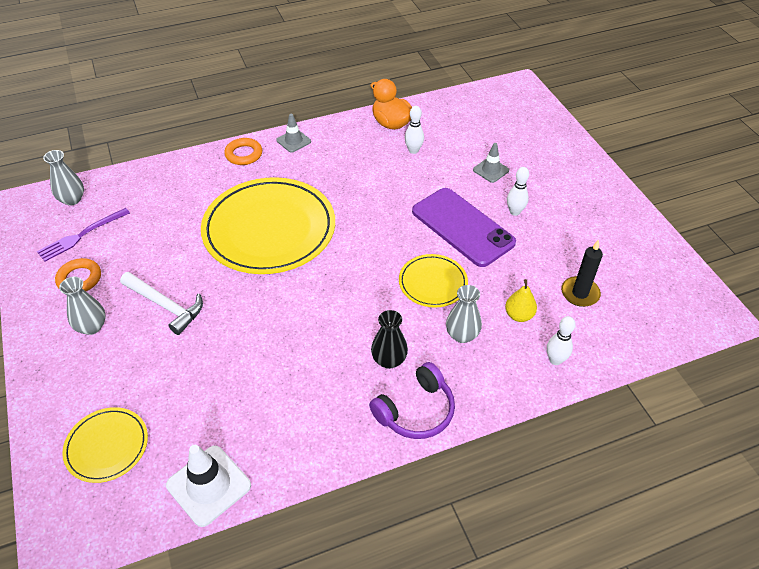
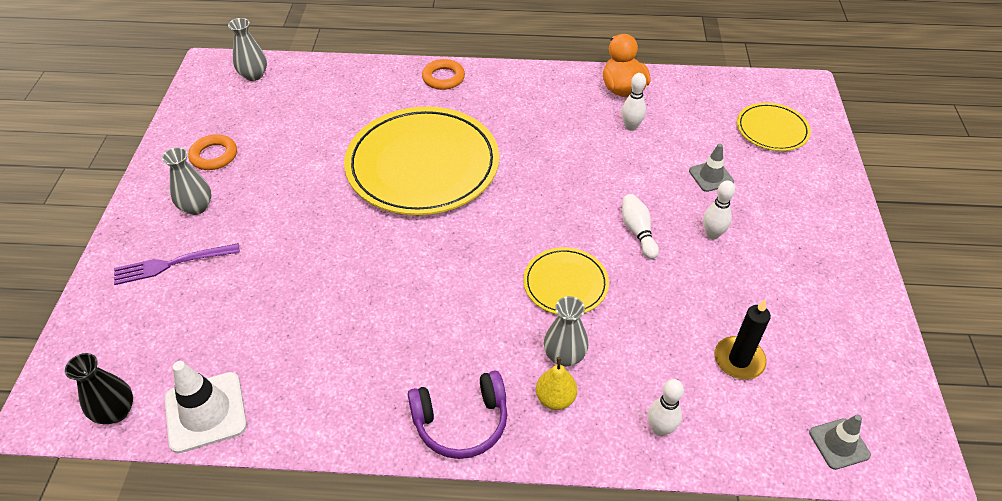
camera: 25 degrees right, 0 degrees up
purple fork [37,208,130,262] -> purple fork moved to [114,243,240,285]
yellow plate [62,407,148,483] -> yellow plate moved to [737,102,811,151]
white hammer [120,272,203,335] -> none
grey traffic cone [276,114,311,153] -> grey traffic cone moved to [809,414,871,470]
black vase [371,310,408,369] -> black vase moved to [65,353,133,424]
purple phone [412,188,516,267] -> white bowling pin [622,194,659,259]
yellow pear [505,279,537,322] -> yellow pear moved to [536,357,577,410]

